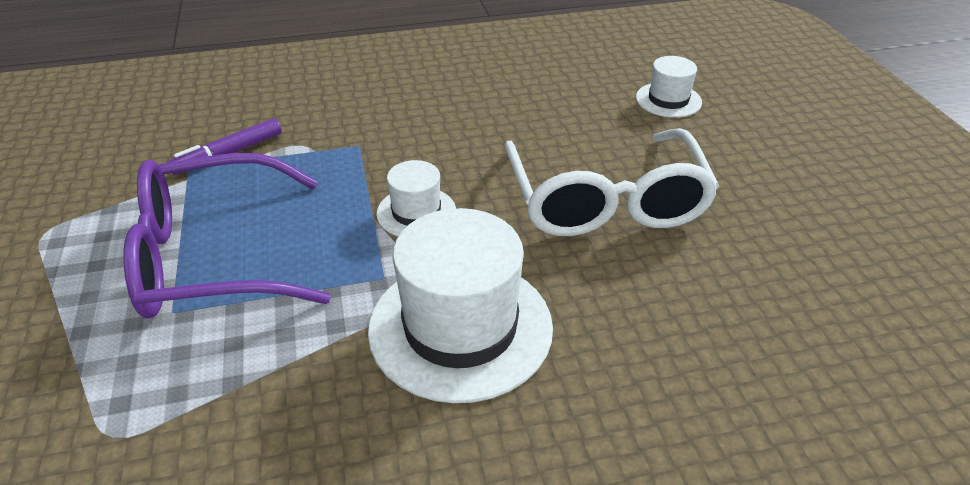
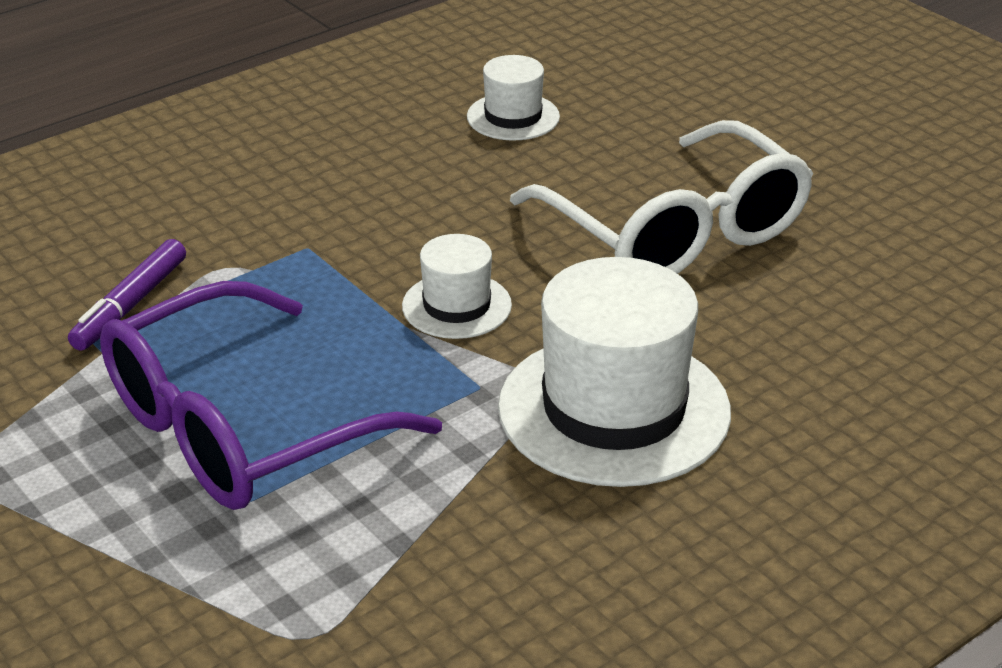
camera: 25 degrees left, 5 degrees down
white hat [636,56,702,118] -> white hat moved to [467,55,560,141]

